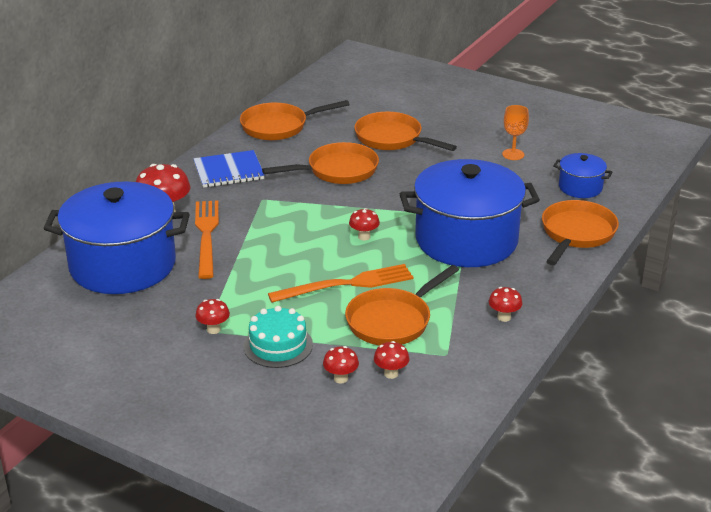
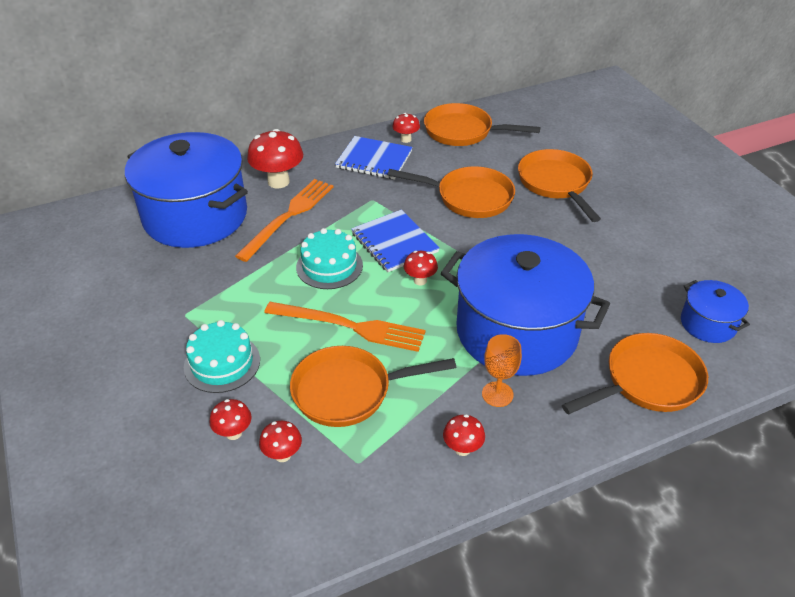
camera: 35 degrees right, 10 degrees up
red mushroom [195,299,230,334] -> red mushroom moved to [392,113,420,143]
orange goblet [502,105,529,160] -> orange goblet moved to [482,334,522,407]
none -> turquoise cake [296,228,363,289]
none -> blue notebook [351,209,440,272]

